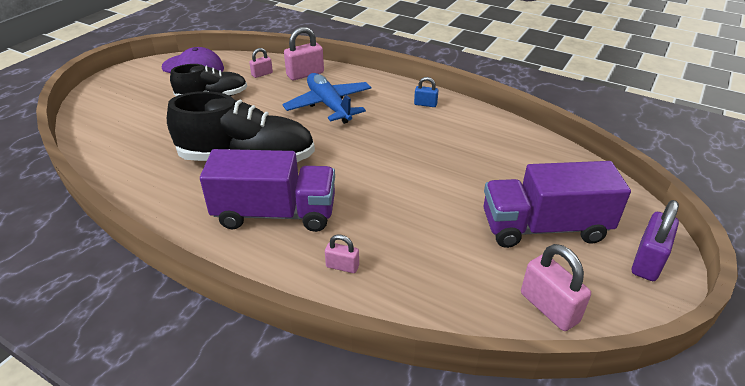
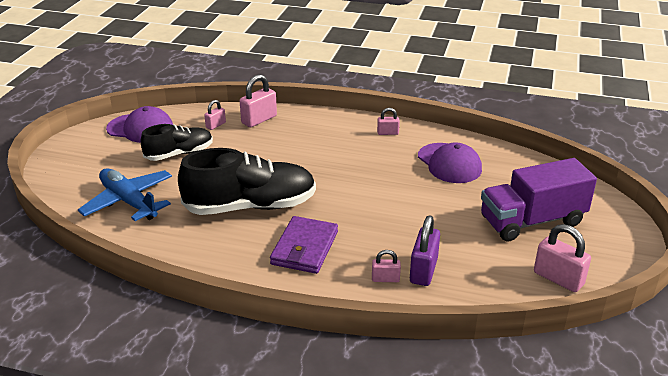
camera: 15 degrees left, 5 degrees down
purple truck [200,149,335,232] -> purple wallet [270,216,338,274]
blue plane [282,73,372,124] -> blue plane moved to [78,168,172,221]
blue padlock [414,77,438,107] -> pink padlock [377,108,400,135]
purple padlock [632,200,679,281] -> purple padlock moved to [410,215,440,286]
none -> purple cap [418,142,482,183]

